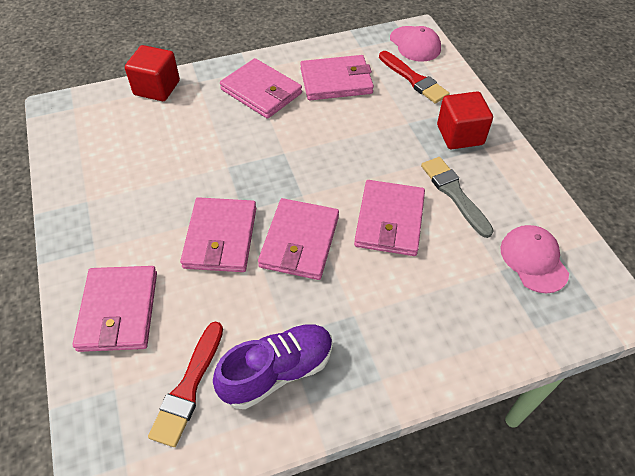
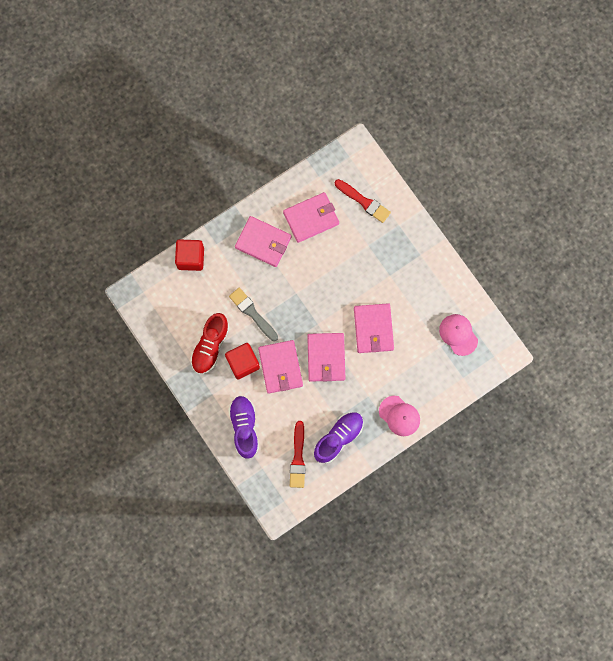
camera: 15 degrees left, 25 degrees up
pink wallet [73,266,157,352] -> purple shoe [228,395,259,459]
pink cap [390,26,441,62] -> pink cap moved to [379,396,420,436]
grey brush [421,157,494,238] -> grey brush moved to [229,288,278,341]
red cube [437,91,493,149] -> red cube moved to [225,343,260,379]
none -> red shoe [190,313,230,374]

